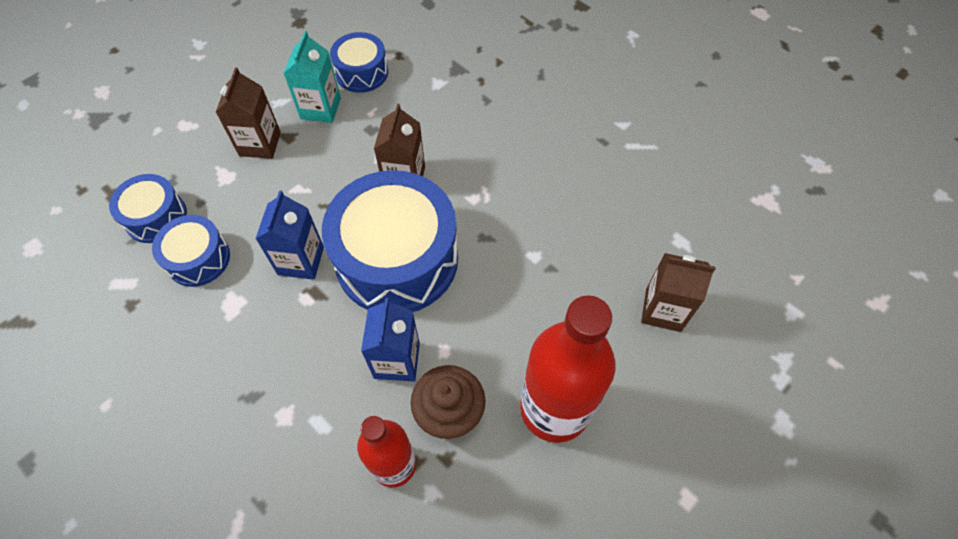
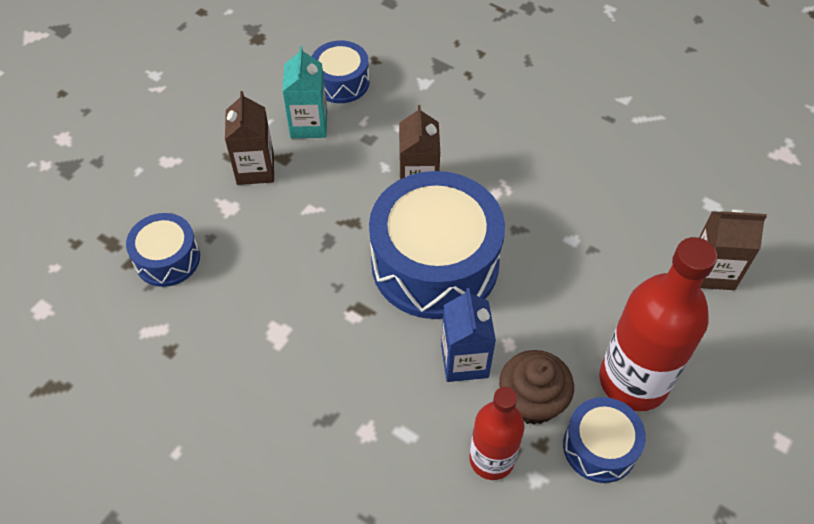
camera: 10 degrees left, 5 degrees down
blue drum [152,215,230,287] -> blue drum moved to [563,397,646,483]
blue carton [255,190,324,280] -> none

